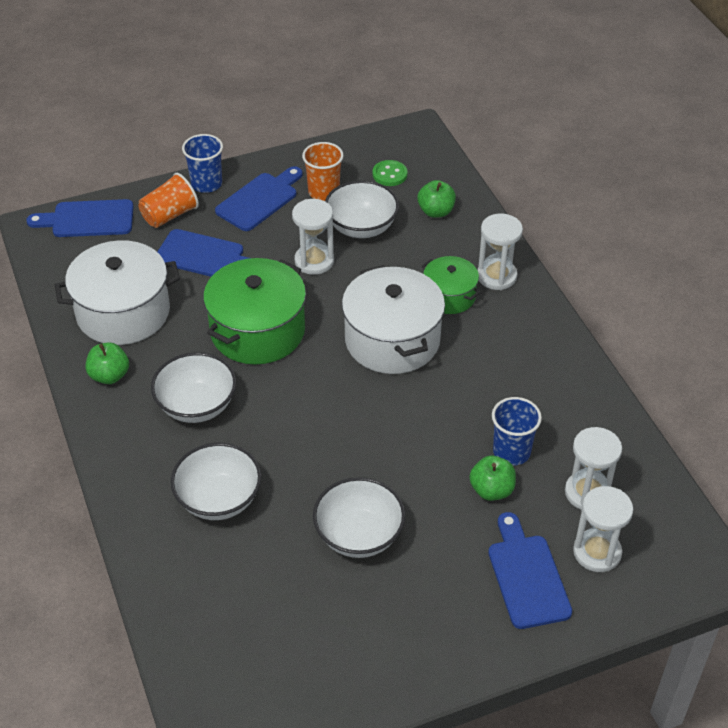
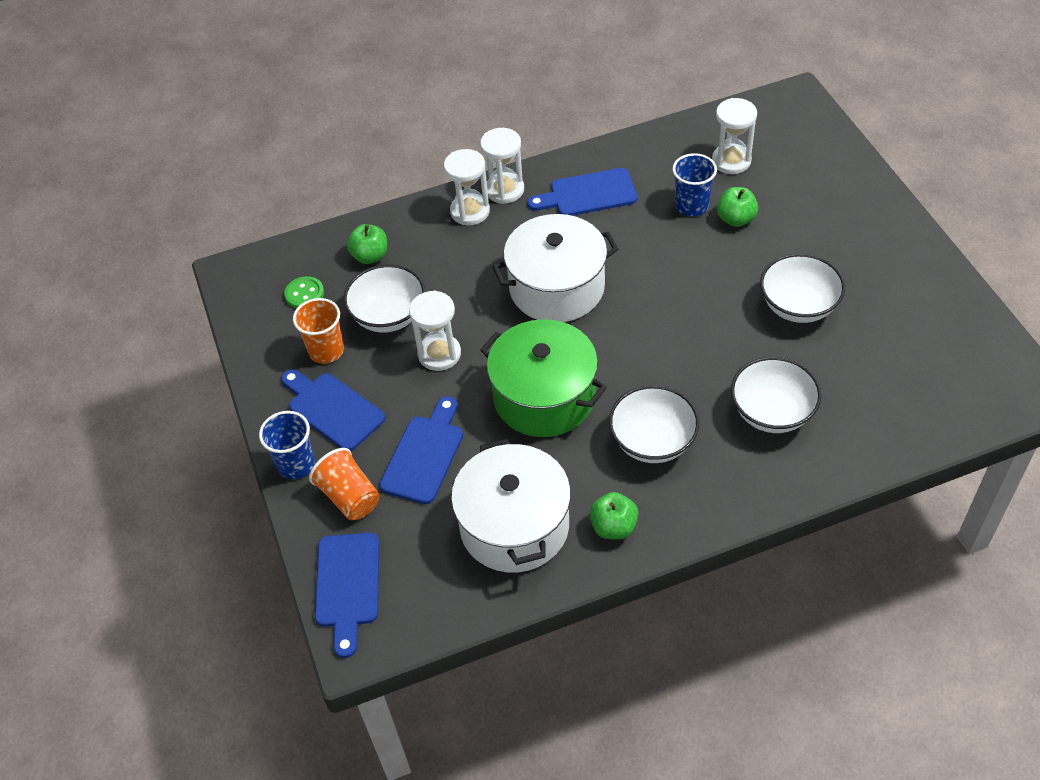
camera: 85 degrees left, 5 degrees up
green pot [422,256,481,314] -> none
blue cutting board [488,512,572,629] -> blue cutting board moved to [527,168,637,216]
white hourglass [573,486,633,572] -> white hourglass moved to [480,128,524,204]

